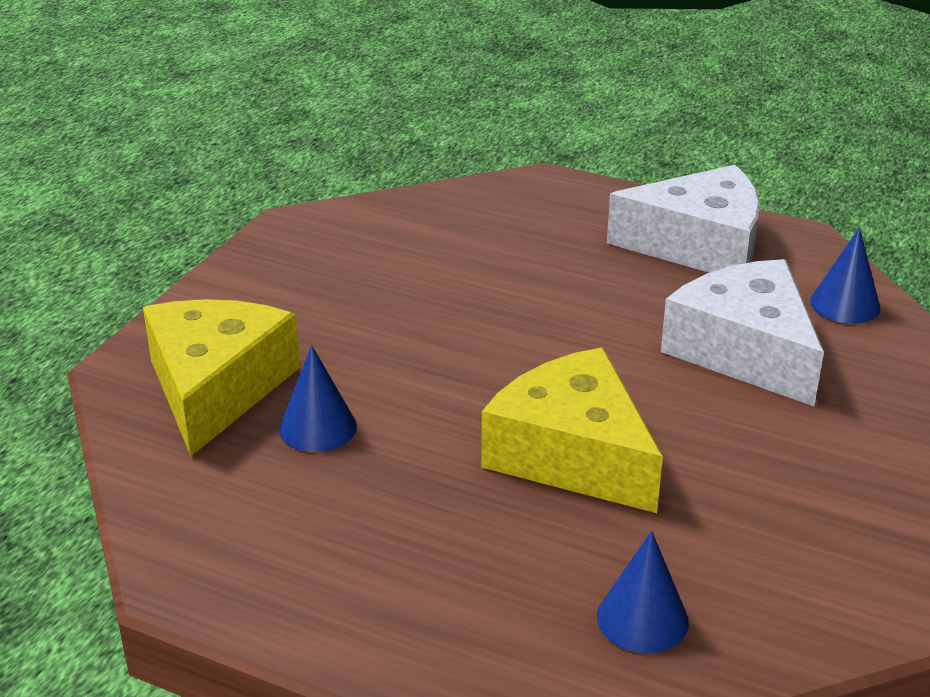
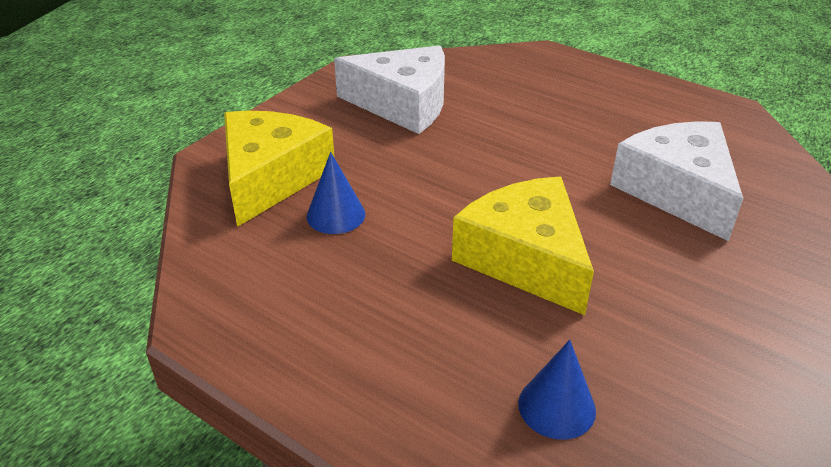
camera: 10 degrees right, 5 degrees up
white cheese [607,165,760,273] -> white cheese moved to [334,45,445,134]
blue cone [810,228,881,324] -> none

